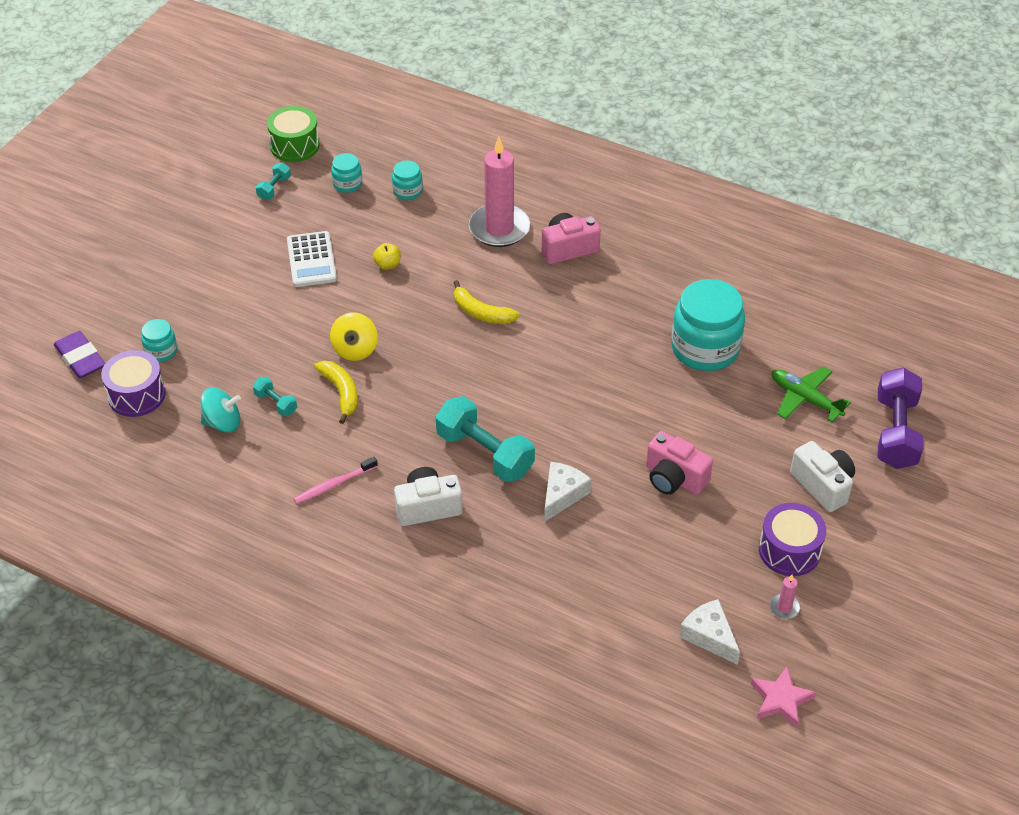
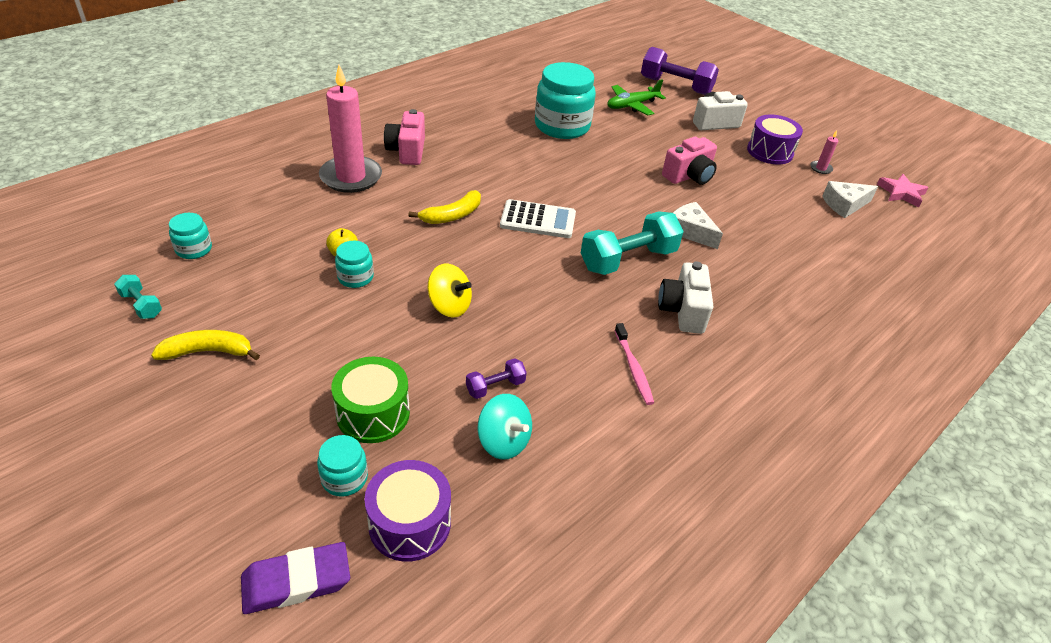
camera: 75 degrees left, 5 degrees down
turquoise spinning top [200,388,241,433] -> turquoise spinning top turned 120 degrees clockwise [478,394,532,460]
turquoise dumbbell [253,377,297,416] -> purple dumbbell [466,358,527,399]
green drum [267,106,320,162] -> green drum moved to [331,357,410,443]
white calculator [287,231,337,287] -> white calculator moved to [500,199,576,238]
yellow banana [314,361,358,424] -> yellow banana moved to [151,330,260,360]
turquoise jar [392,161,423,200] -> turquoise jar moved to [335,241,374,288]

